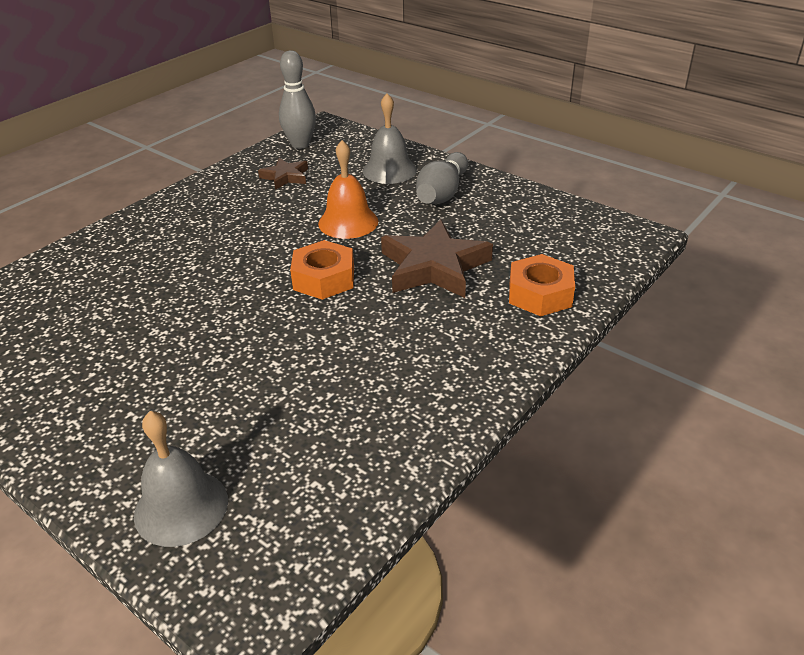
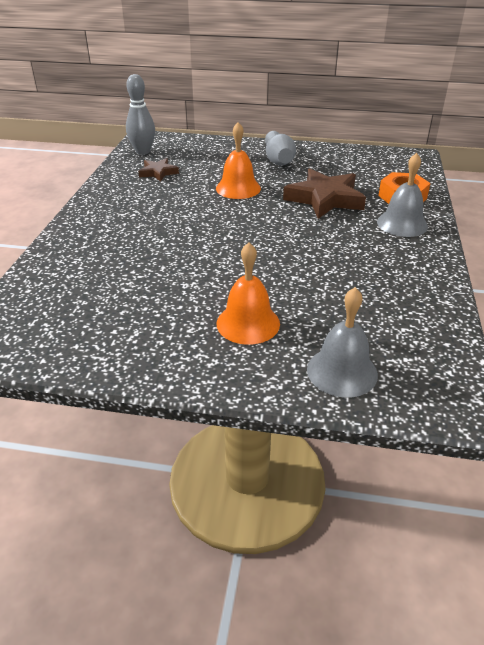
camera: 30 degrees left, 0 degrees up
orange nut [290,240,354,300] -> none
grey bell [363,93,417,184] -> grey bell moved to [377,153,428,237]
none -> orange bell [217,242,280,345]

